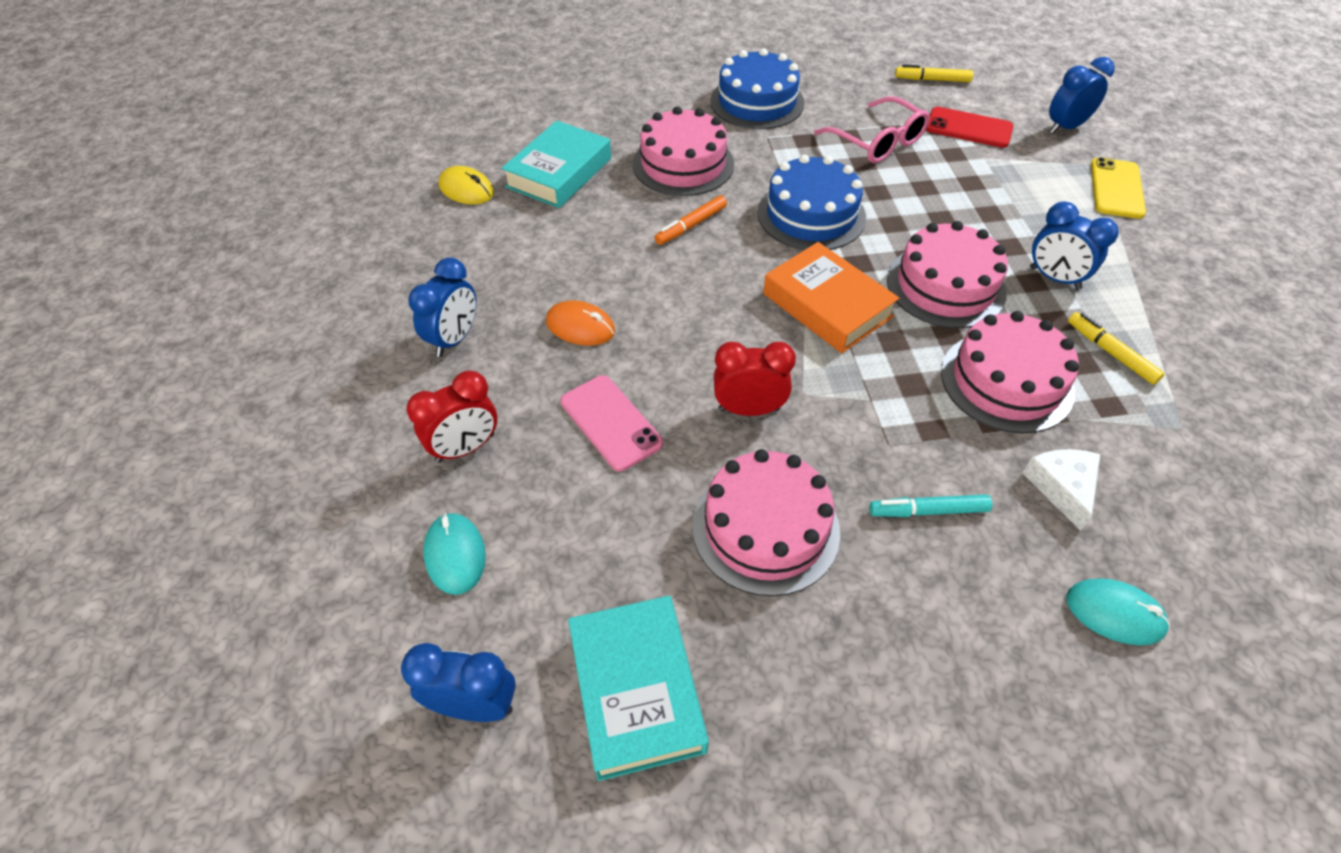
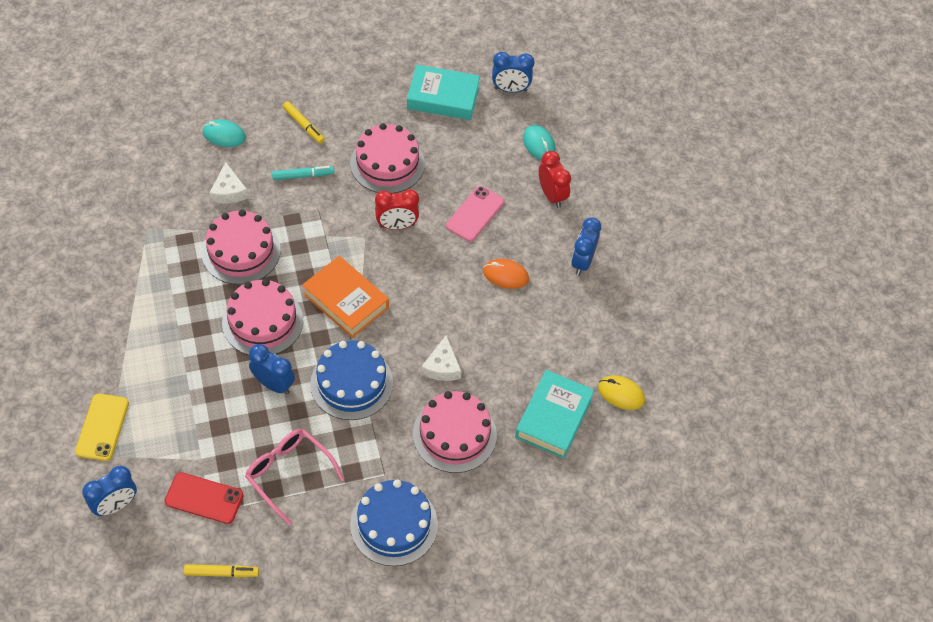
camera: 170 degrees right, 5 degrees up
red clock [406,370,497,463] -> red clock turned 105 degrees clockwise [539,151,571,208]
pink phone [560,375,663,471] -> pink phone turned 75 degrees clockwise [446,186,504,242]
turquoise book [568,596,709,781] -> turquoise book turned 60 degrees counterclockwise [407,65,480,120]
orange marker [654,195,727,245] -> white cheese [421,335,462,381]
blue clock [1030,202,1119,290] -> blue clock moved to [249,344,295,395]
yellow marker [1068,312,1165,385] -> yellow marker moved to [283,101,325,144]

